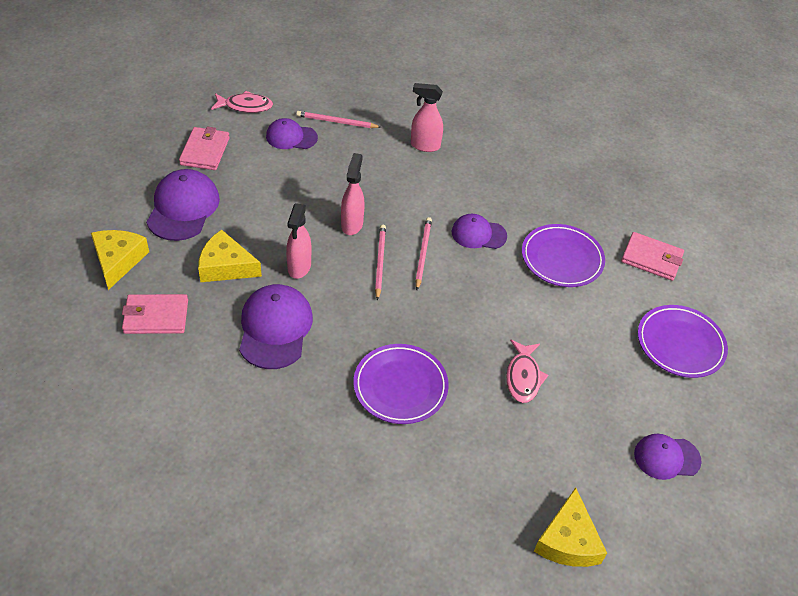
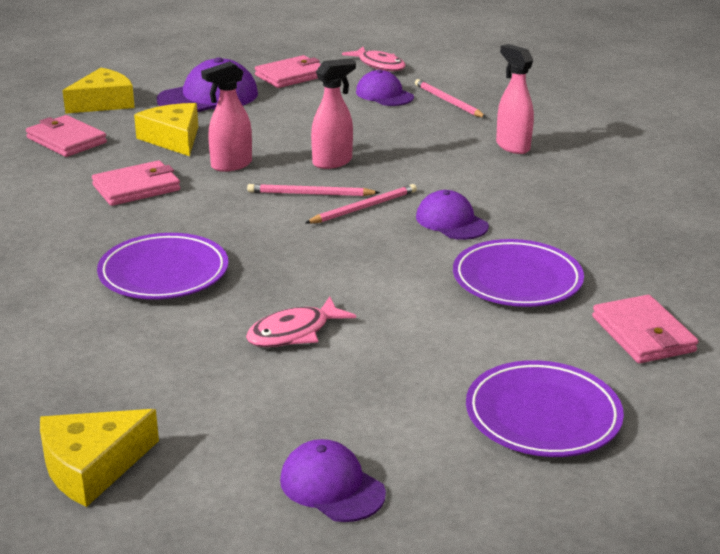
camera: 50 degrees right, 20 degrees down
purple cap [239,284,313,369] -> pink wallet [92,160,180,206]
pink pencil [375,225,386,301] -> pink pencil turned 135 degrees counterclockwise [247,184,380,196]

